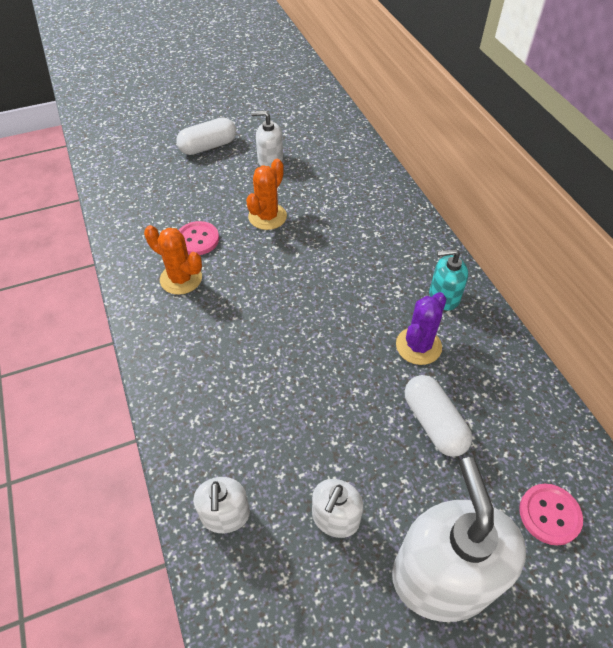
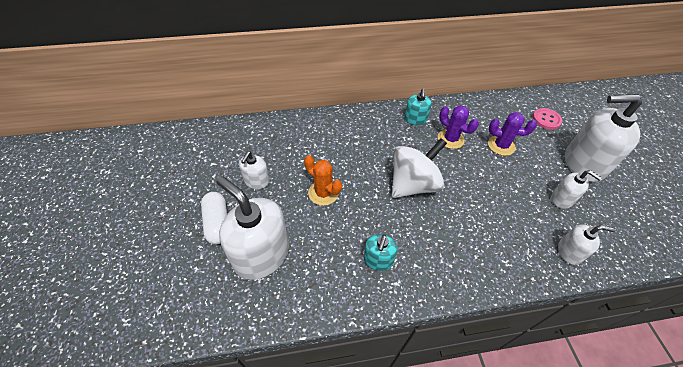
camera: 80 degrees left, 0 degrees up
orange cactus [144,225,202,295] -> turquoise soap dispenser [364,234,398,271]
pink button [179,221,219,255] -> none
white capsule [405,375,472,457] -> purple cactus [488,112,537,156]
none -> white soap dispenser [216,176,289,280]
none -> white spinning top [392,138,447,198]

